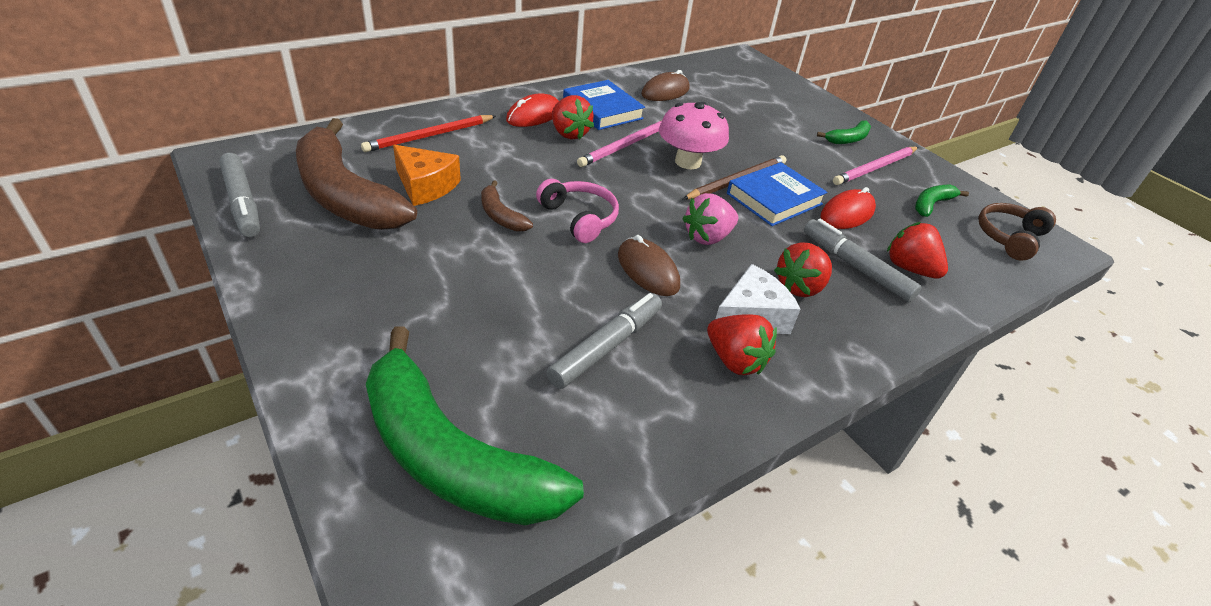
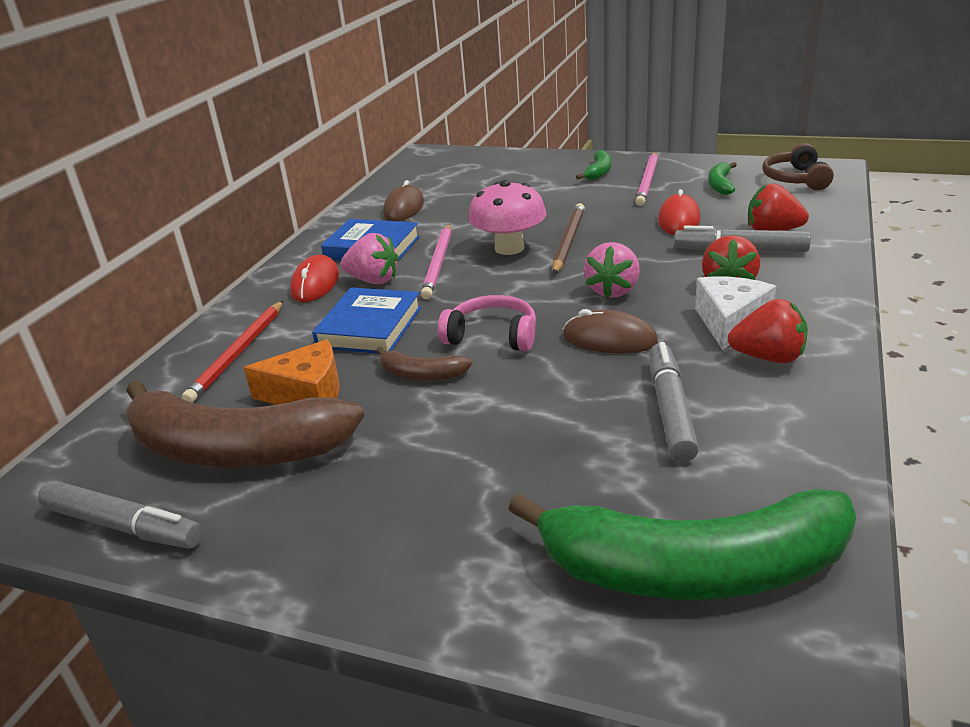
camera: 30 degrees left, 10 degrees down
red strawberry [552,95,594,140] -> pink strawberry [341,233,399,284]
blue book [727,162,827,226] -> blue book moved to [312,287,421,354]

